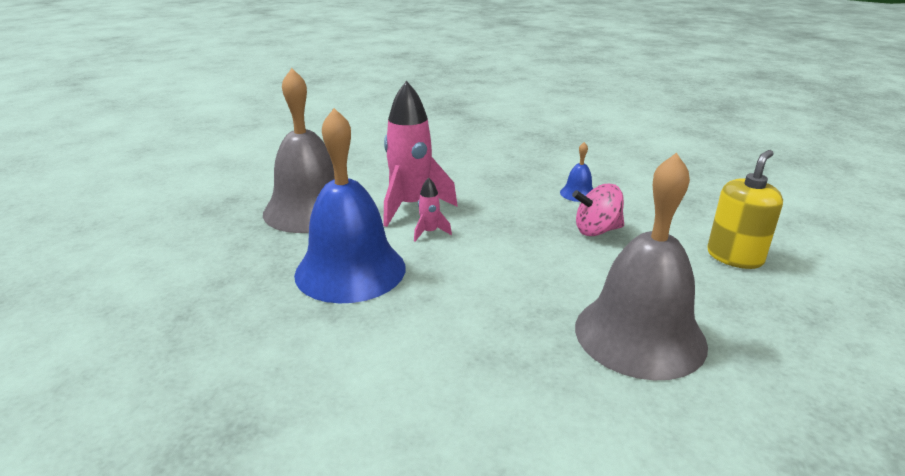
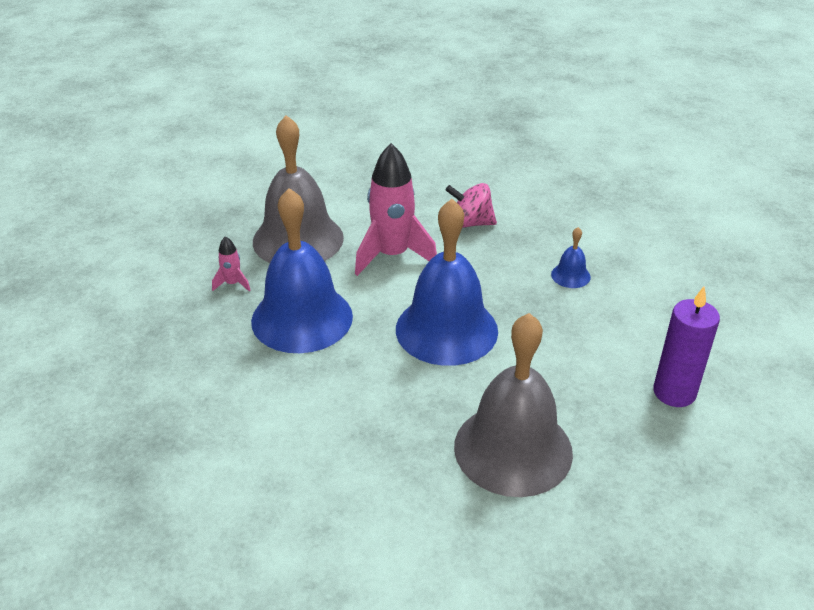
camera: 20 degrees right, 10 degrees up
pink rocket [414,178,452,241] -> pink rocket moved to [212,236,251,292]
pink spinning top [572,184,624,236] -> pink spinning top moved to [446,183,497,228]
yellow soap dispenser [707,150,783,269] -> purple candle [653,286,720,407]
none -> blue bell [396,199,498,366]

